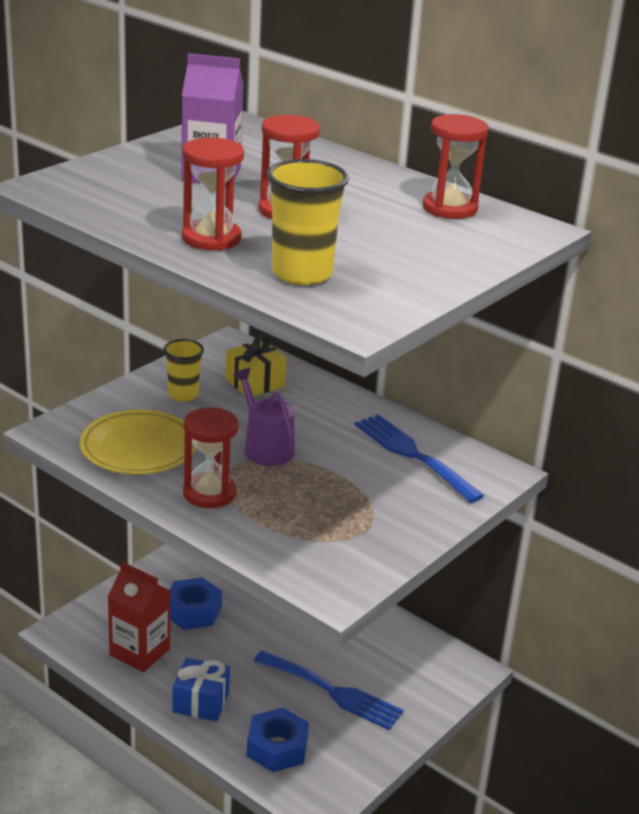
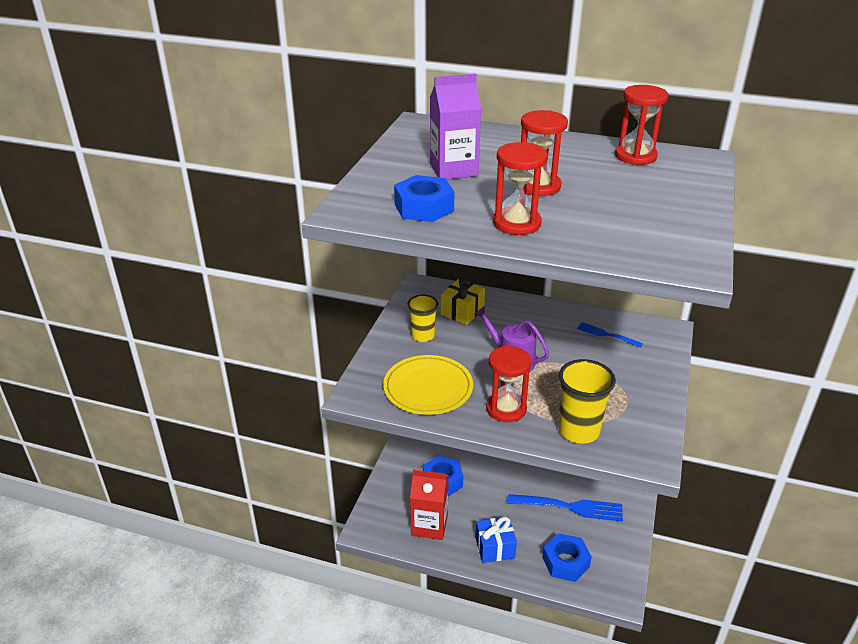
camera: 20 degrees left, 5 degrees up
yellow cup [267,159,349,285] -> yellow cup moved to [558,359,616,444]
blue fork [354,414,484,503] -> blue fork [577,322,643,348], size x0.54
none -> blue nut [394,175,455,222]

